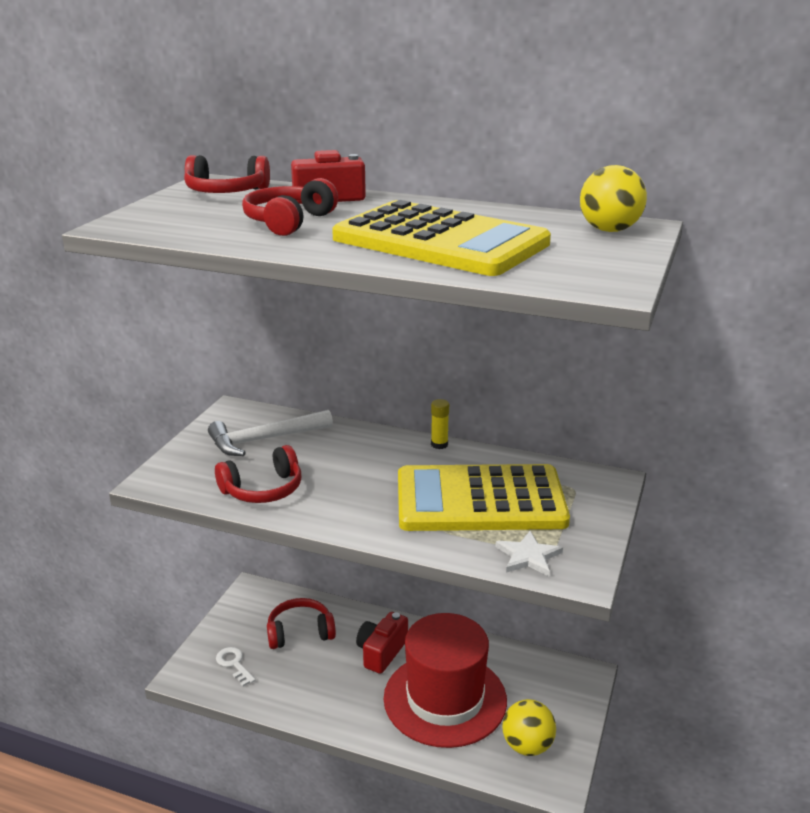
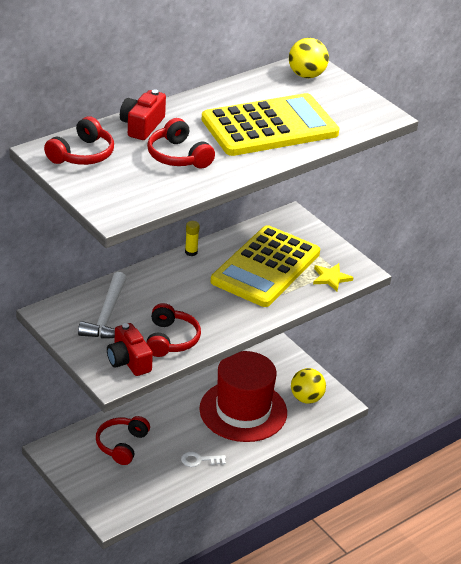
camera: 60 degrees left, 10 degrees up
white key [216,647,256,687] -> white key moved to [181,451,226,467]
red camera [356,612,408,674] -> red camera moved to [107,323,153,376]
white star [495,531,563,576] -> yellow star [313,263,354,291]

